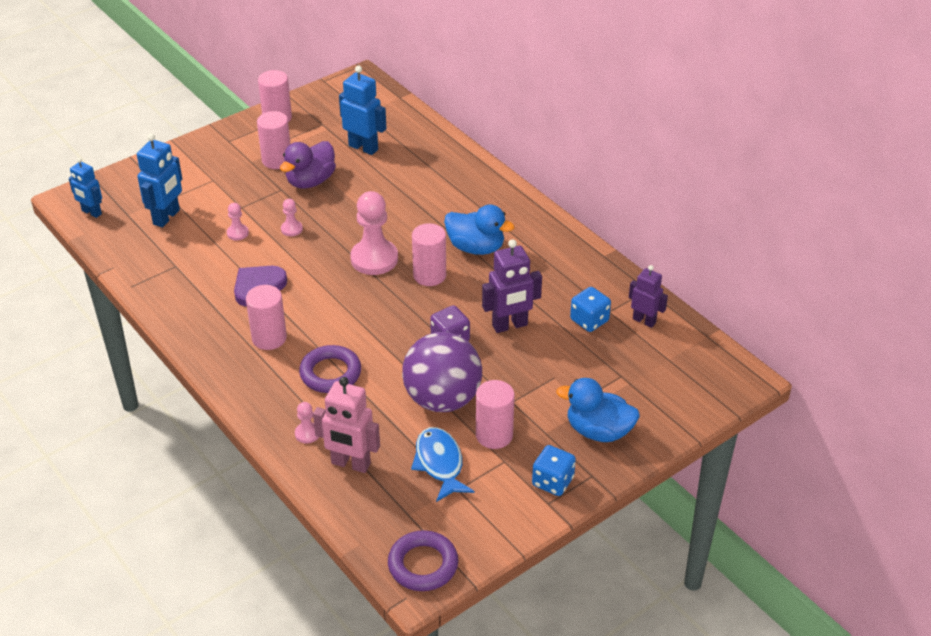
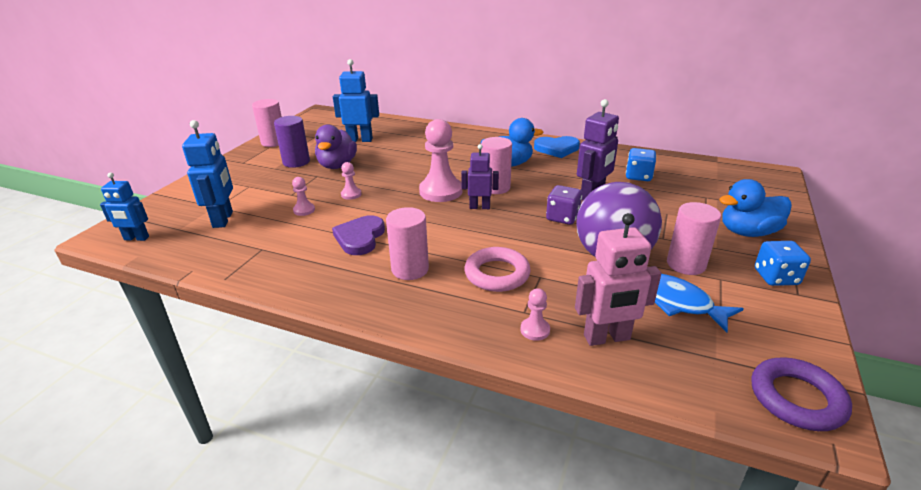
camera: 30 degrees left, 10 degrees down
pink cylinder [257,111,290,169] -> purple cylinder [274,116,310,168]
purple ring [299,345,361,393] -> pink ring [464,247,531,292]
purple robot [629,265,668,328] -> purple robot moved to [461,144,499,209]
none -> blue heart [534,136,580,158]

